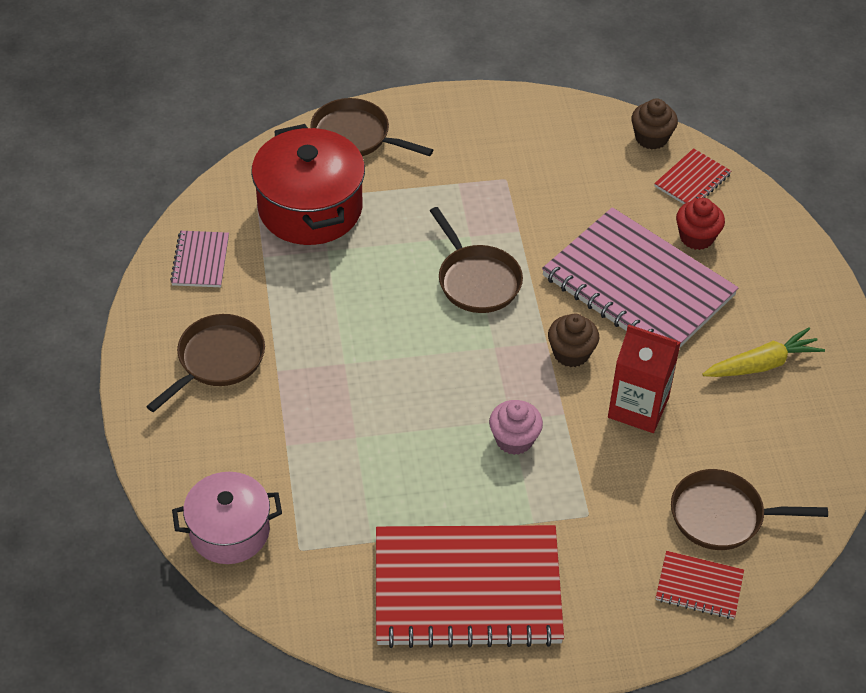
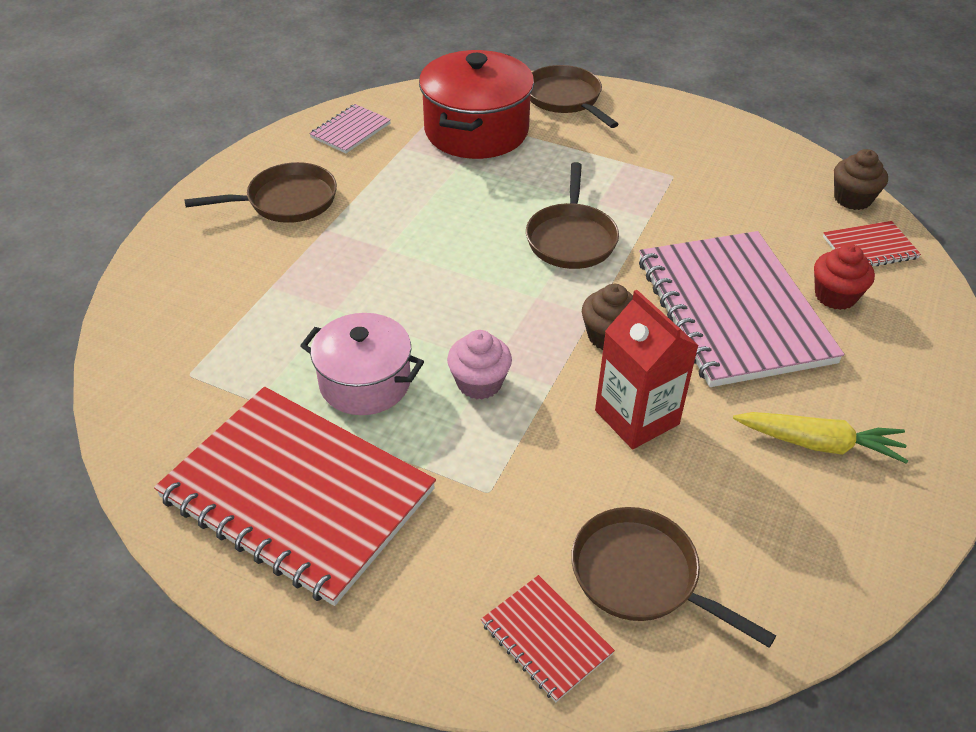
camera: 35 degrees right, 5 degrees down
pink pot [172,472,282,564] -> pink pot moved to [300,313,424,415]

